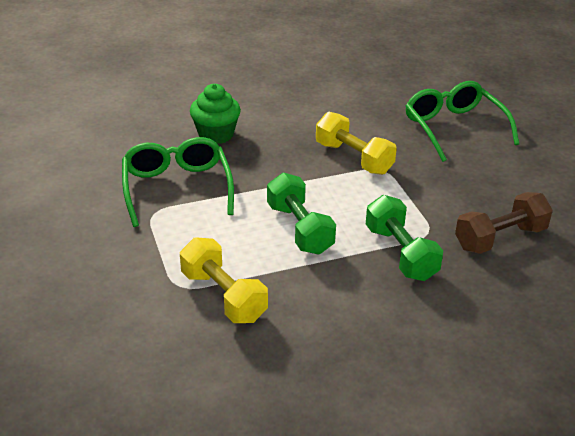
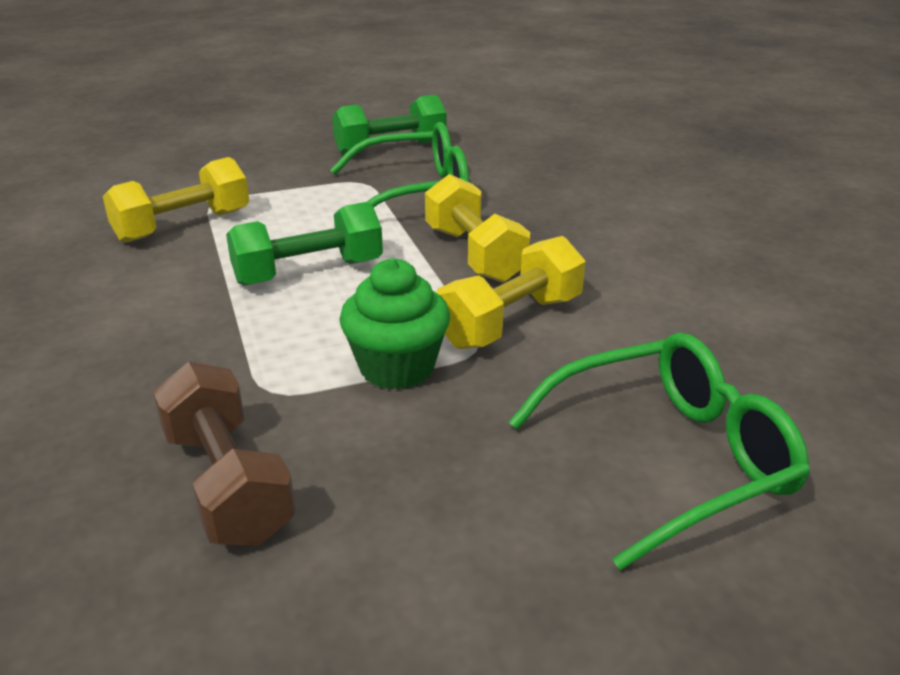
camera: 90 degrees right, 5 degrees down
green cupcake [190,84,241,144] -> green cupcake moved to [339,258,450,390]
green dumbbell [366,195,443,281] -> green dumbbell moved to [332,95,447,154]
none -> yellow dumbbell [425,174,530,283]

